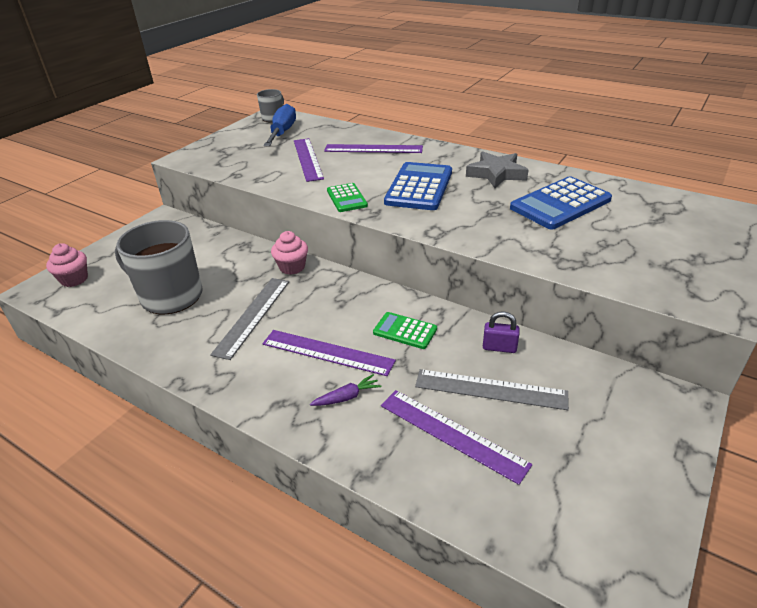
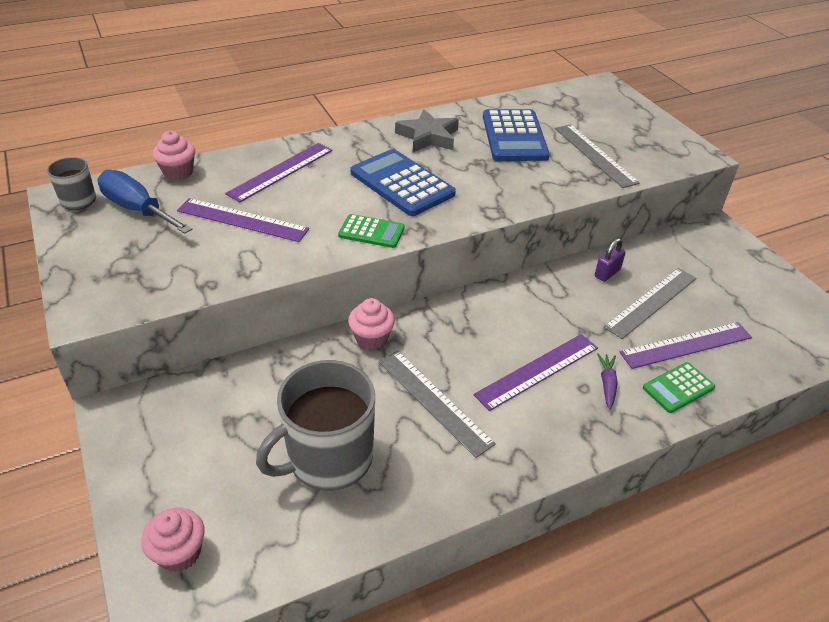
camera: 60 degrees left, 5 degrees up
green calculator [373,312,437,349] -> green calculator moved to [643,362,715,413]
none -> pink cupcake [152,131,195,181]
none -> grey ruler [555,124,640,188]

